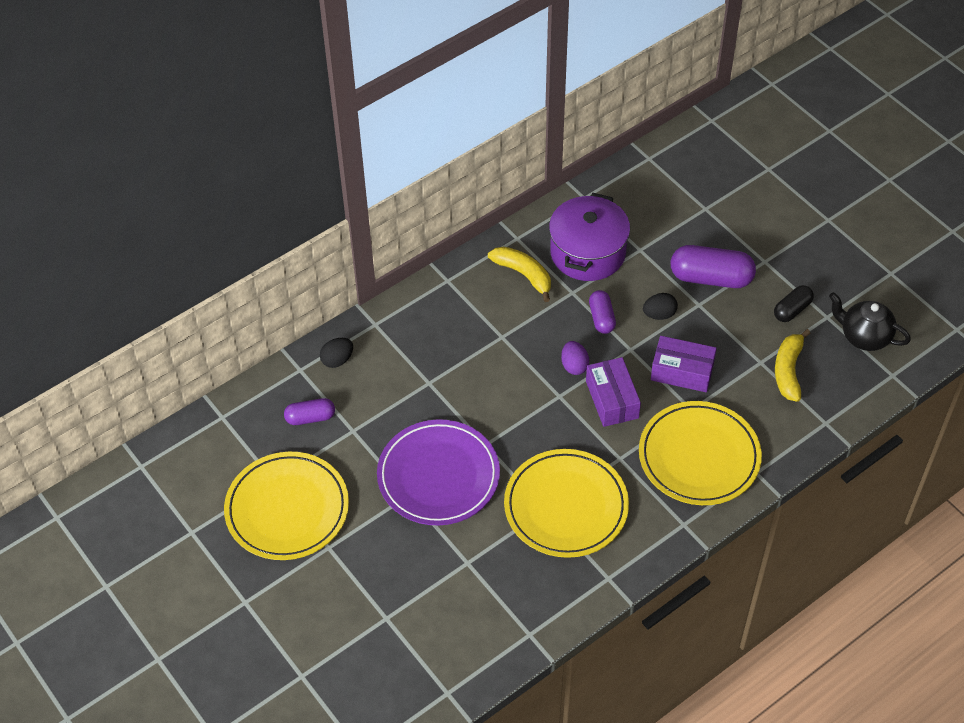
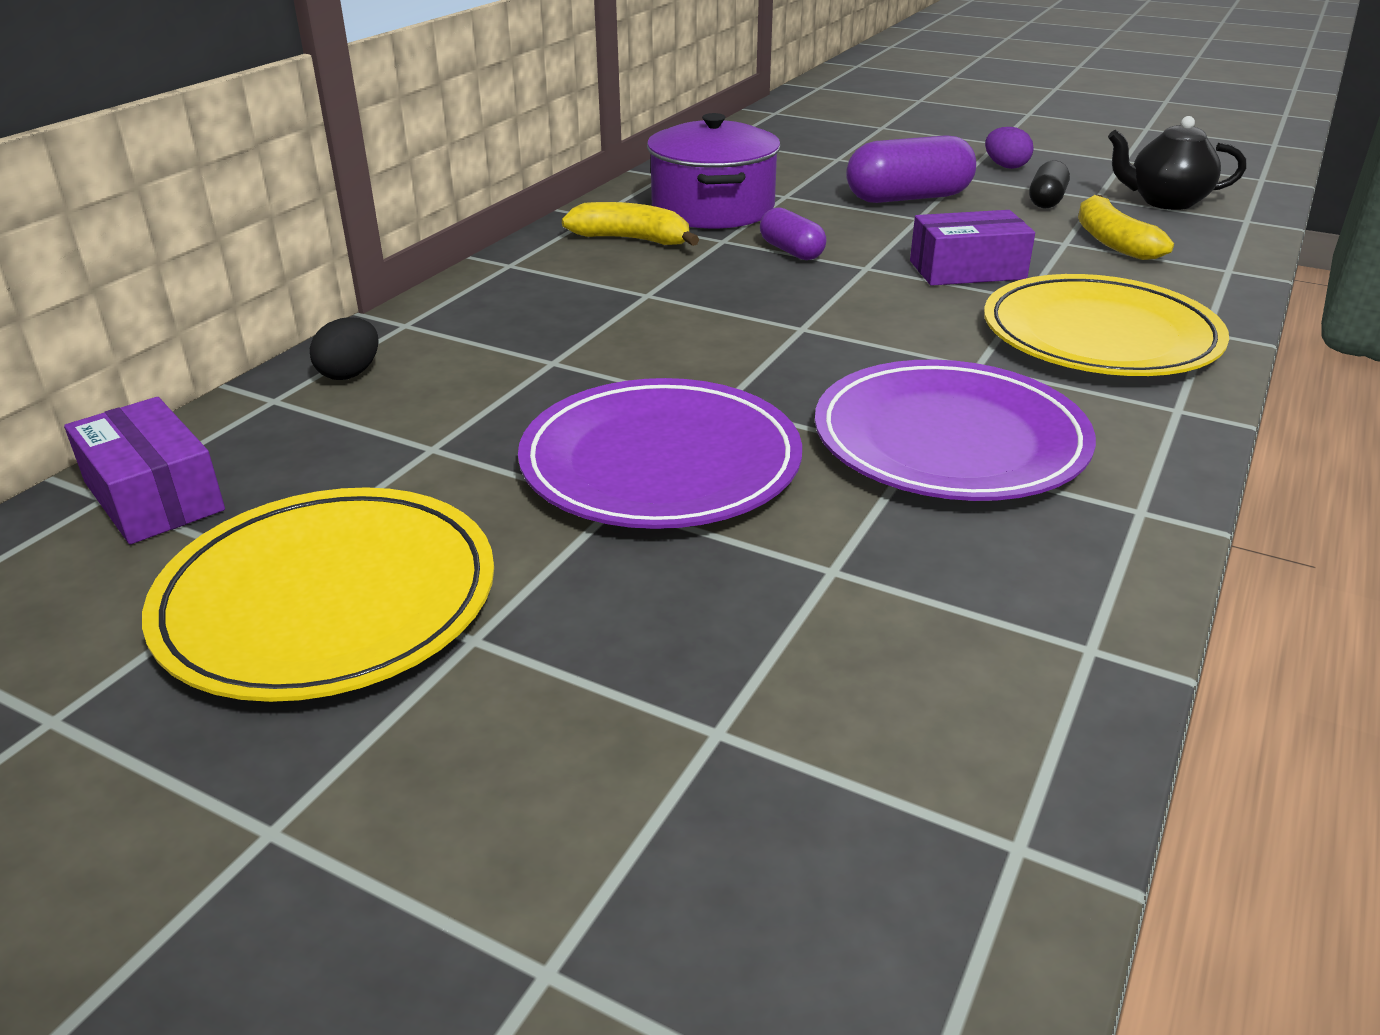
camera: 25 degrees left, 20 degrees down
purple capsule [284,398,335,425] -> none
yellow plate [504,449,629,558] -> purple plate [815,359,1096,501]
purple egg [561,341,589,375] -> purple egg moved to [985,127,1034,169]
purple box [586,357,641,427] -> purple box moved to [64,397,225,544]
black egg [643,293,678,320] -> none

